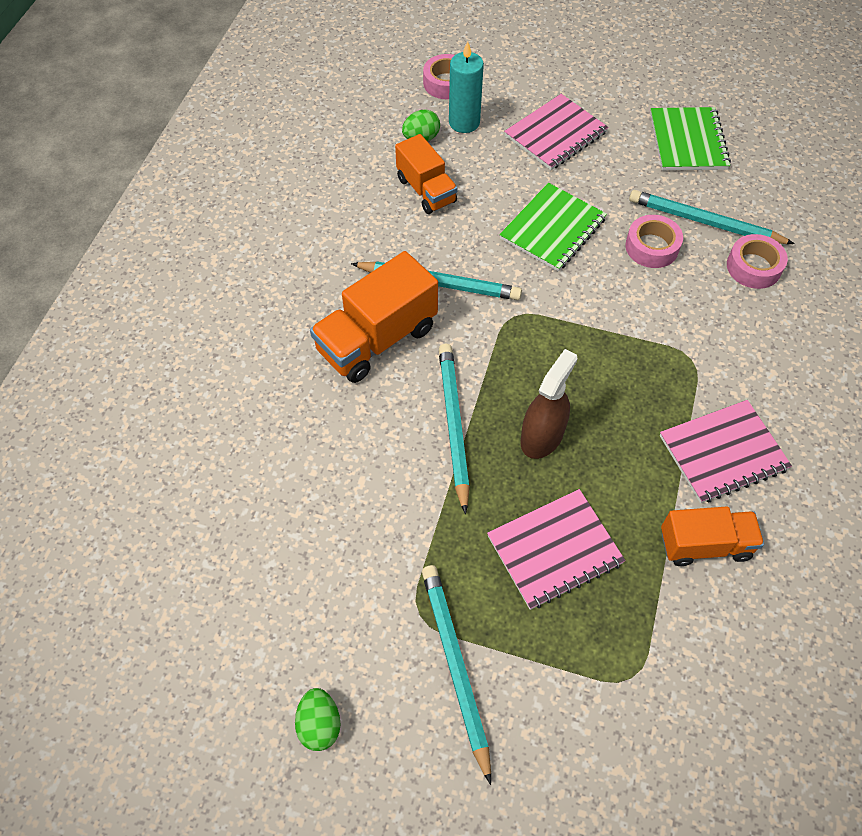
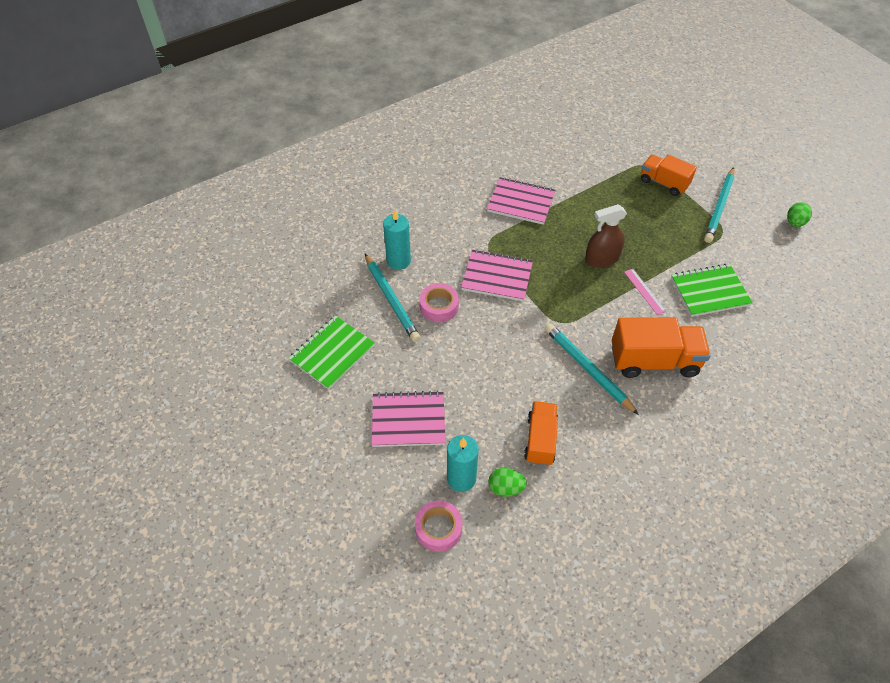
camera: 140 degrees left, 5 degrees down
turquoise pencil [439,344,470,514] -> pink ruler [624,269,666,315]
pink notebook [487,489,626,610] -> pink notebook moved to [461,249,533,301]
green notebook [499,183,607,272] -> green notebook moved to [671,264,753,317]
orange truck [661,506,764,566] -> orange truck moved to [641,155,697,196]
pink tape [727,234,788,289] -> turquoise candle [383,210,411,270]

